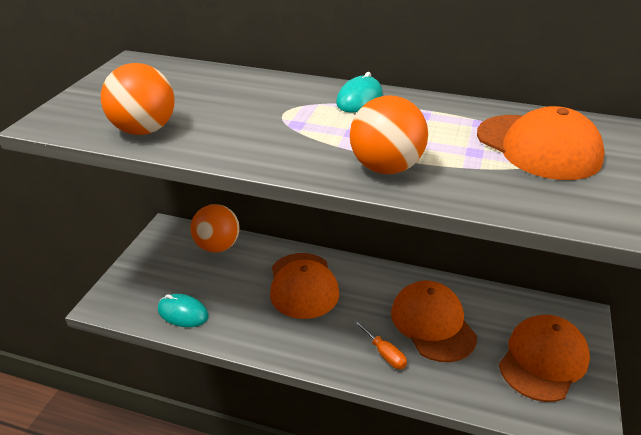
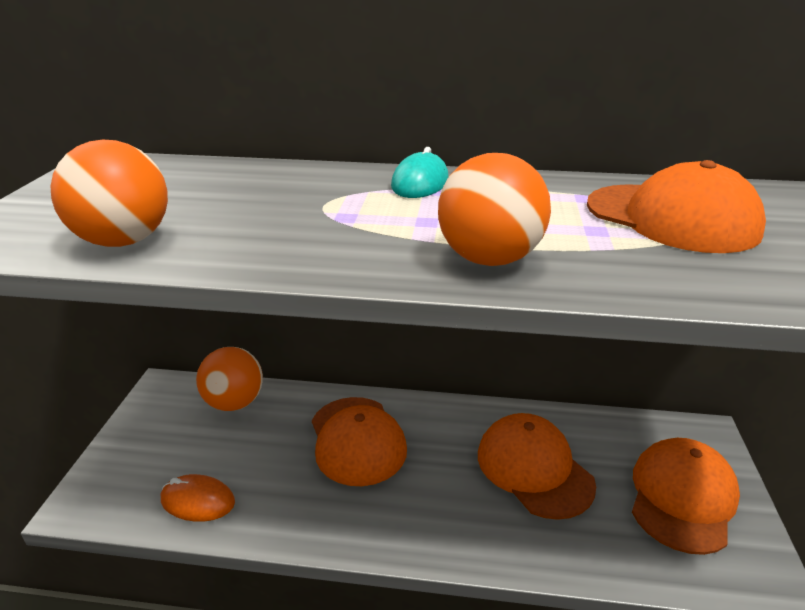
camera: 10 degrees left, 5 degrees down
turquoise mouse [158,294,208,327] -> orange mouse [161,474,235,522]
orange screwdriver [353,320,407,369] -> none

